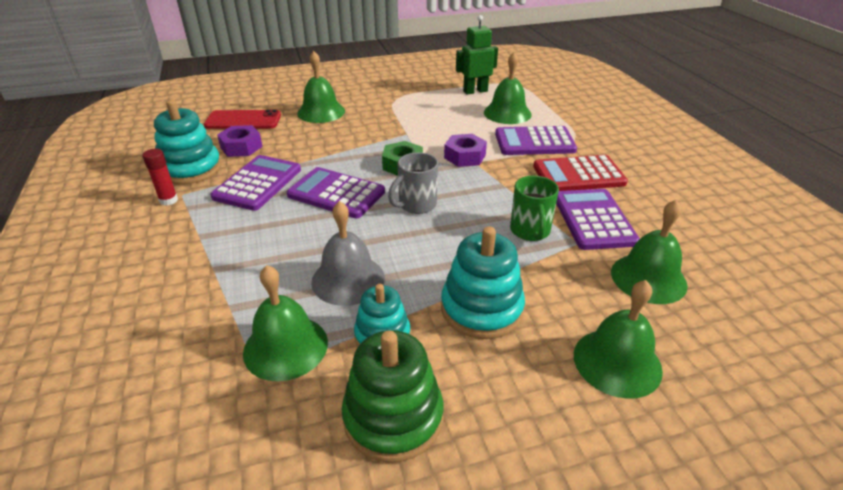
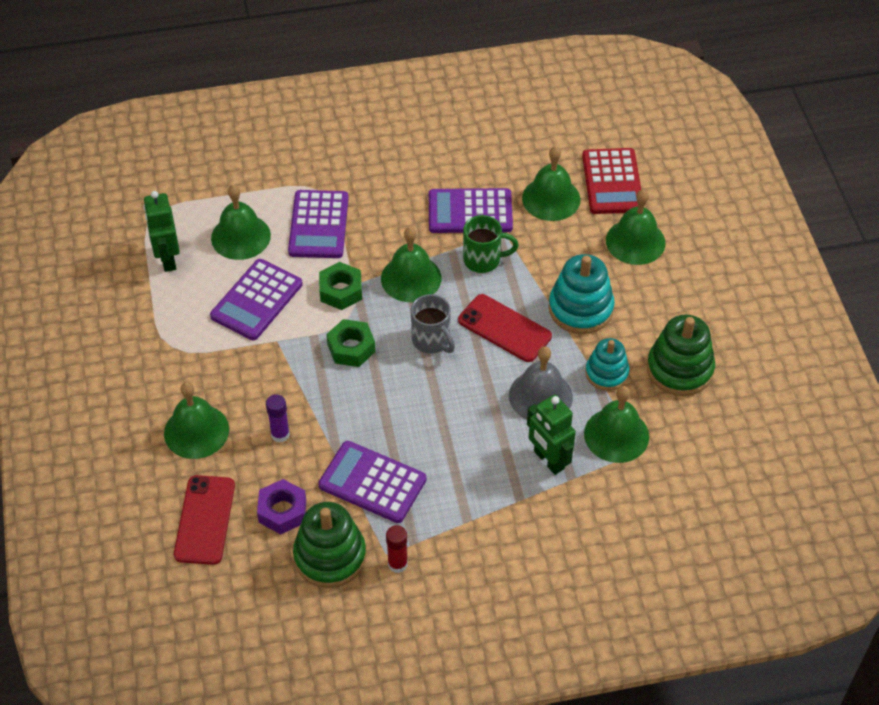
camera: 85 degrees left, 15 degrees up
turquoise stacking toy [154,100,221,184] -> green stacking toy [293,502,366,588]
purple calculator [287,167,385,218] -> purple calculator moved to [210,259,303,340]
purple nut [444,134,487,167] -> green nut [319,262,362,310]
red calculator [533,155,628,191] -> red calculator moved to [582,148,641,214]
none -> purple glue stick [266,394,290,442]
none -> green bell [381,227,441,302]
none -> red phone [458,294,552,362]
none -> green robot [527,395,576,475]

